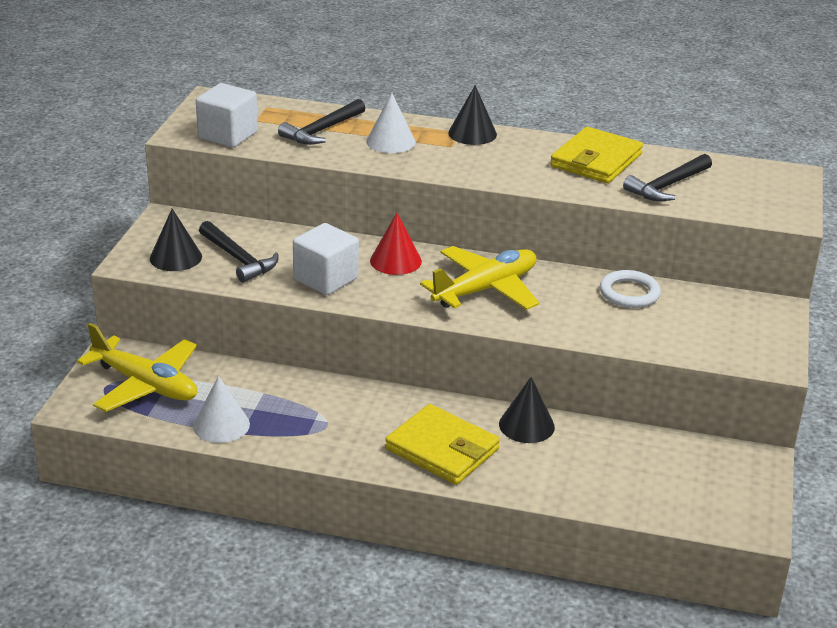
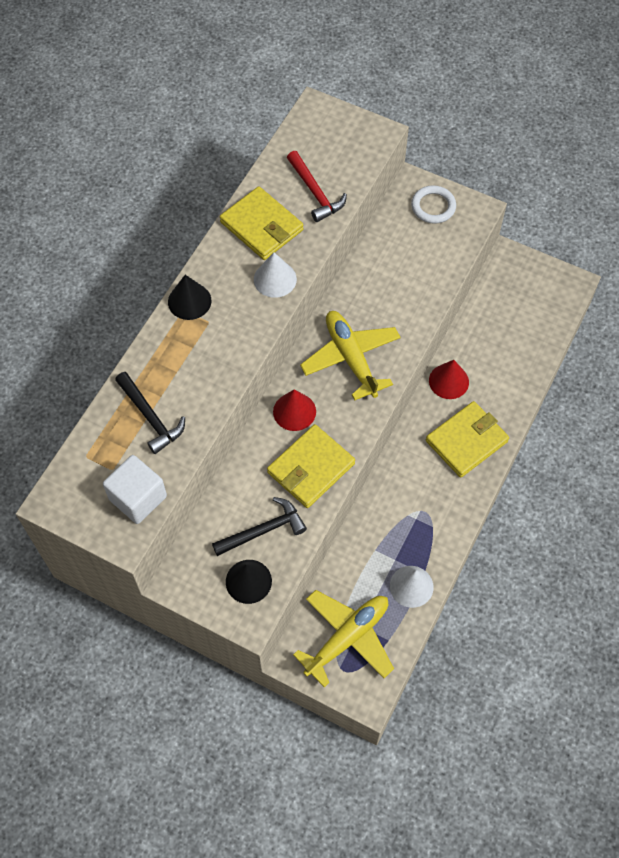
camera: 75 degrees left, 30 degrees up
white cube [293,223,359,295] -> yellow wallet [267,424,355,508]
white cone [366,93,416,153] -> white cone moved to [254,252,297,298]
black cone [499,377,555,443] -> red cone [429,360,469,399]
white ring [600,270,661,308] -> white ring moved to [411,185,456,224]
black hammer [623,154,712,201] -> red hammer [287,151,347,222]

